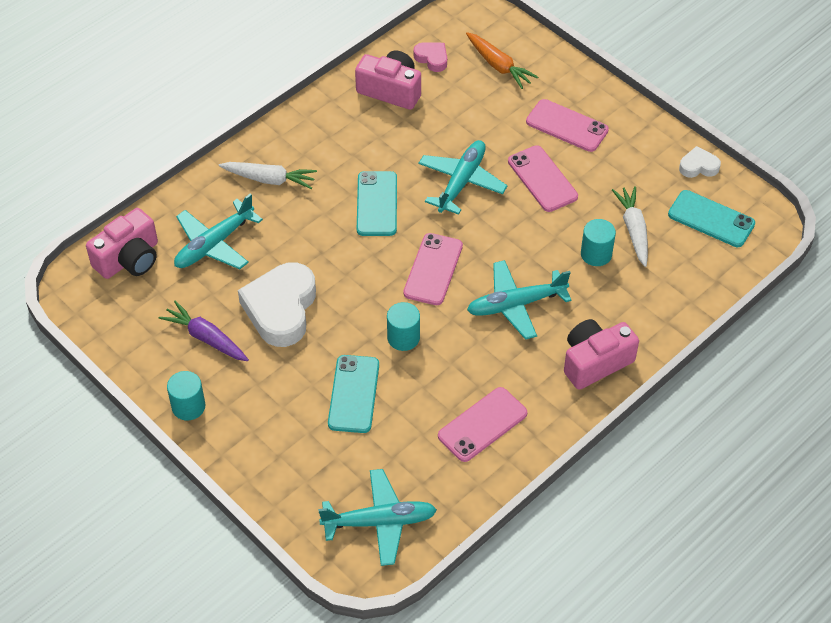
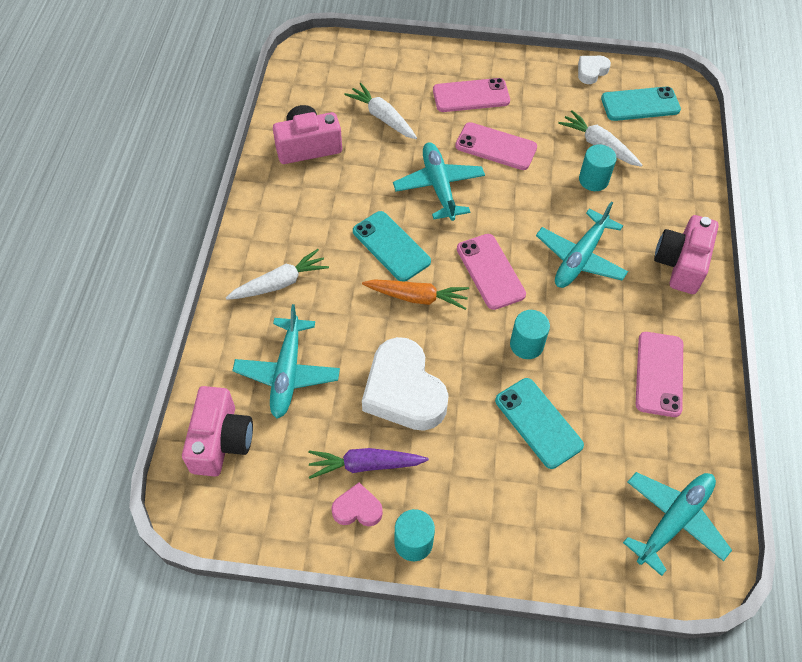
camera: 40 degrees left, 5 degrees up
pink heart [414,42,447,72] -> pink heart moved to [331,483,383,526]
orange carrot [466,32,538,89] -> orange carrot moved to [362,279,469,310]
none -> white carrot [344,83,417,139]

